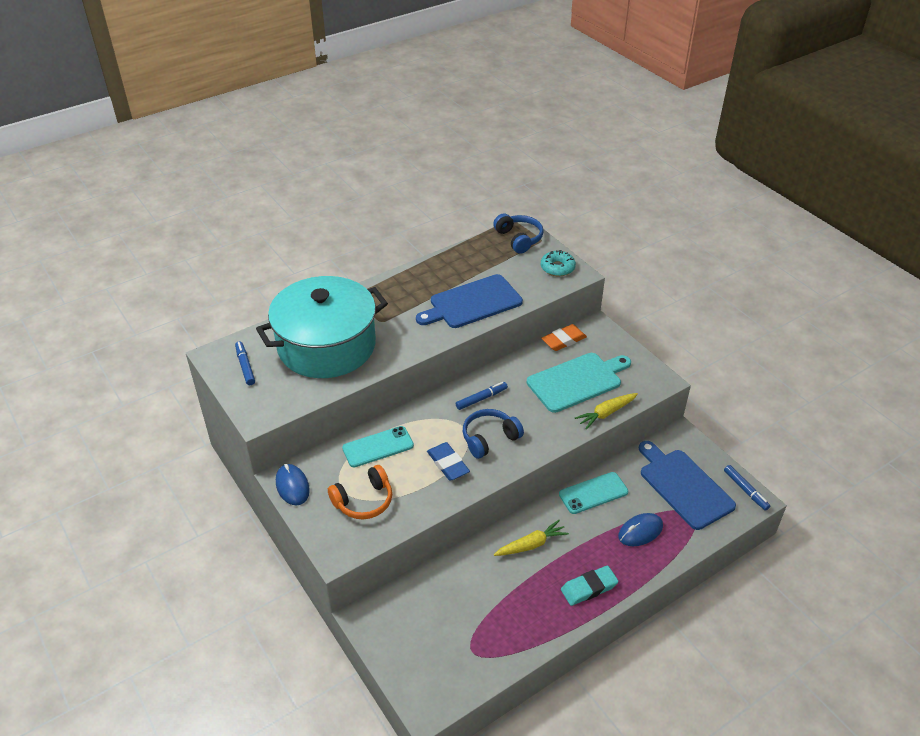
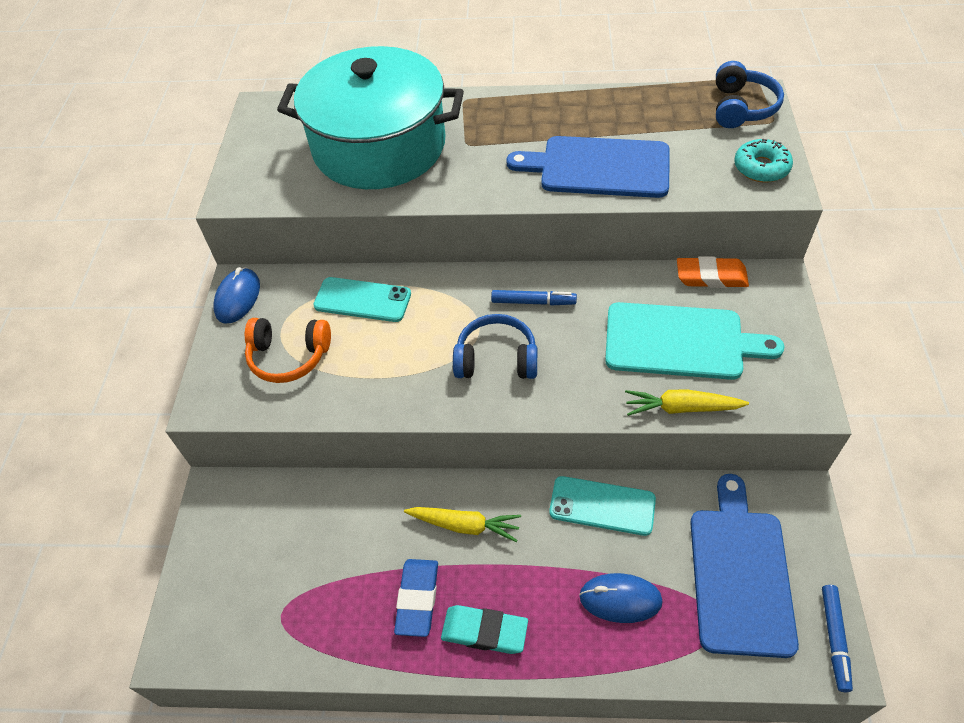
camera: 40 degrees right, 10 degrees up
blue marker [235,341,255,385] -> none
blue eraser [427,442,470,481] -> blue eraser moved to [394,559,438,637]

